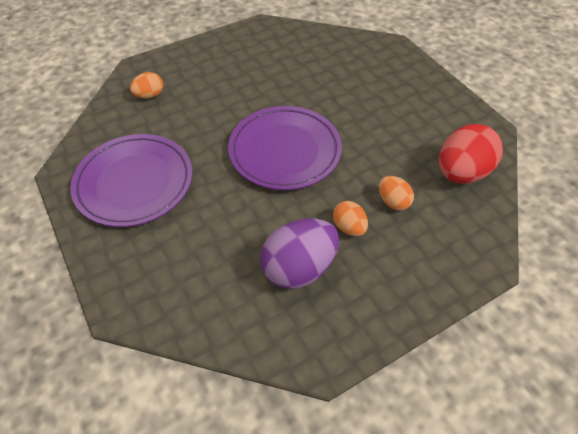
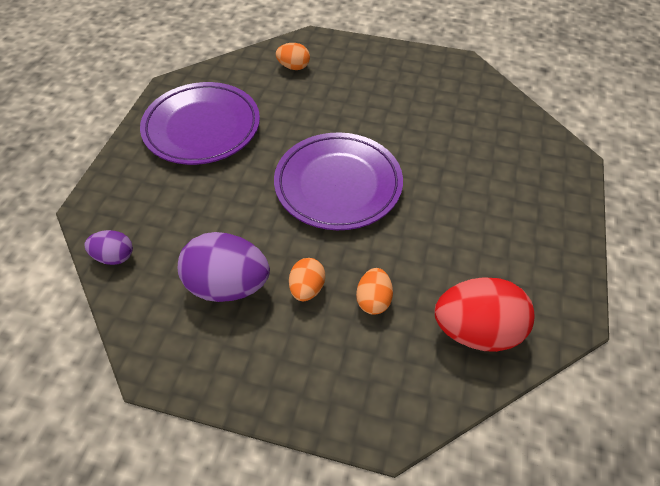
camera: 45 degrees right, 0 degrees up
none -> purple egg [84,230,133,265]

